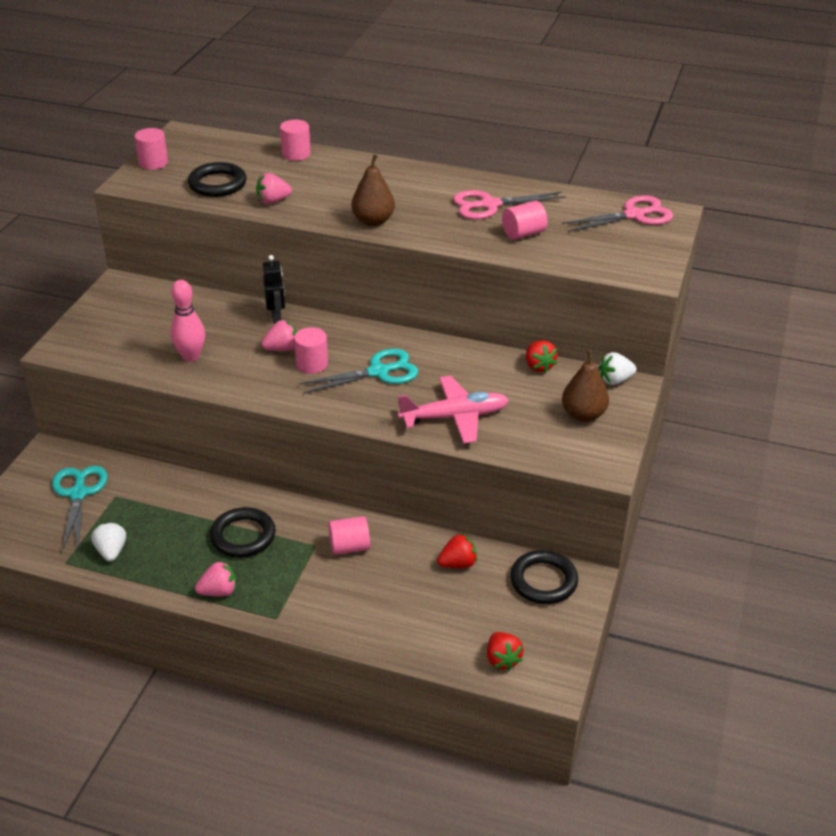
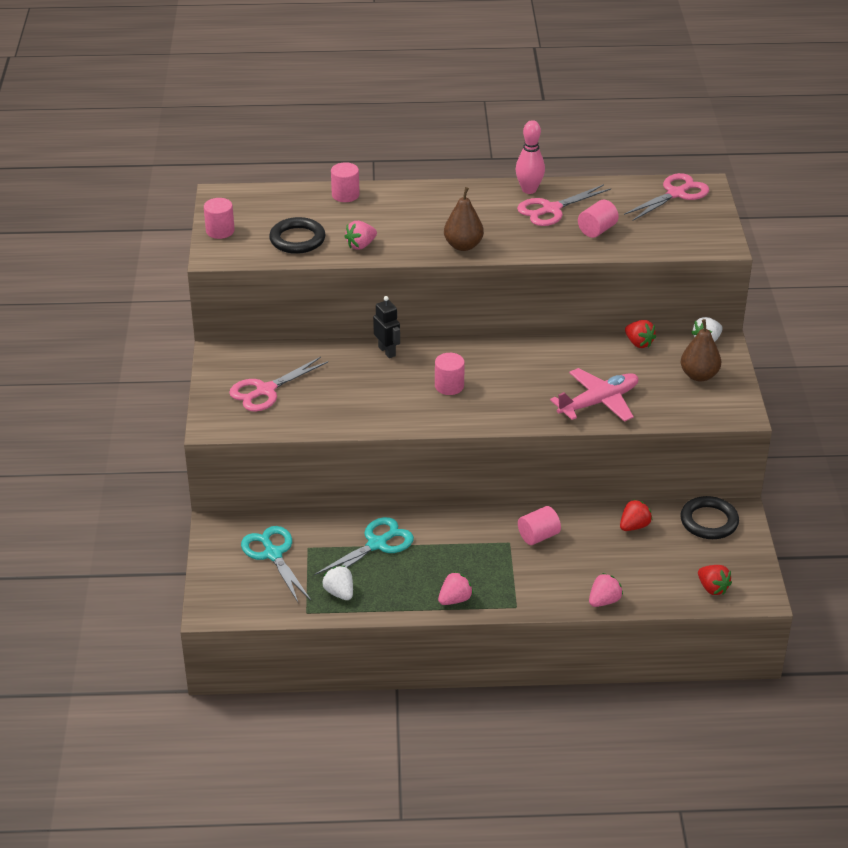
camera: 20 degrees left, 0 degrees up
pink bowling pin [171,280,205,362] -> pink bowling pin moved to [516,120,545,194]
black ring [210,507,276,558] -> none
pink strawberry [261,320,297,351] -> pink strawberry moved to [589,573,623,607]
turquoise scissors [299,349,418,394] -> turquoise scissors moved to [314,517,414,575]
none -> pink scissors [229,357,328,411]

